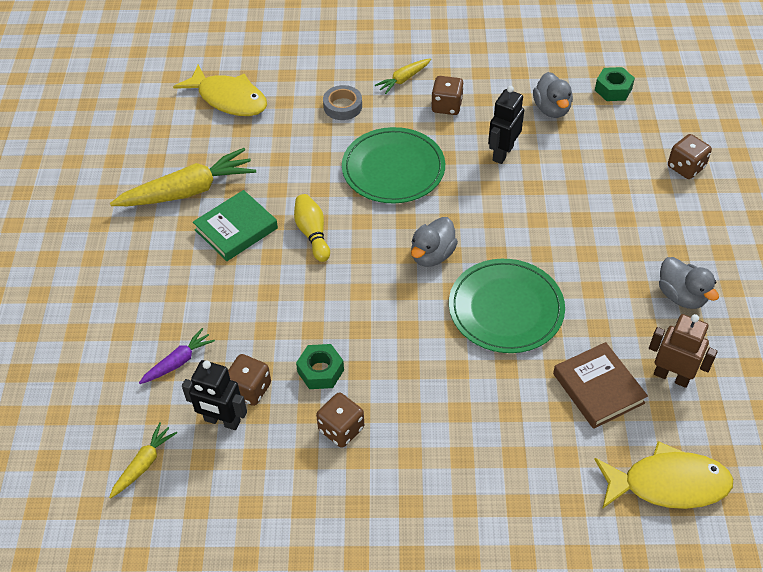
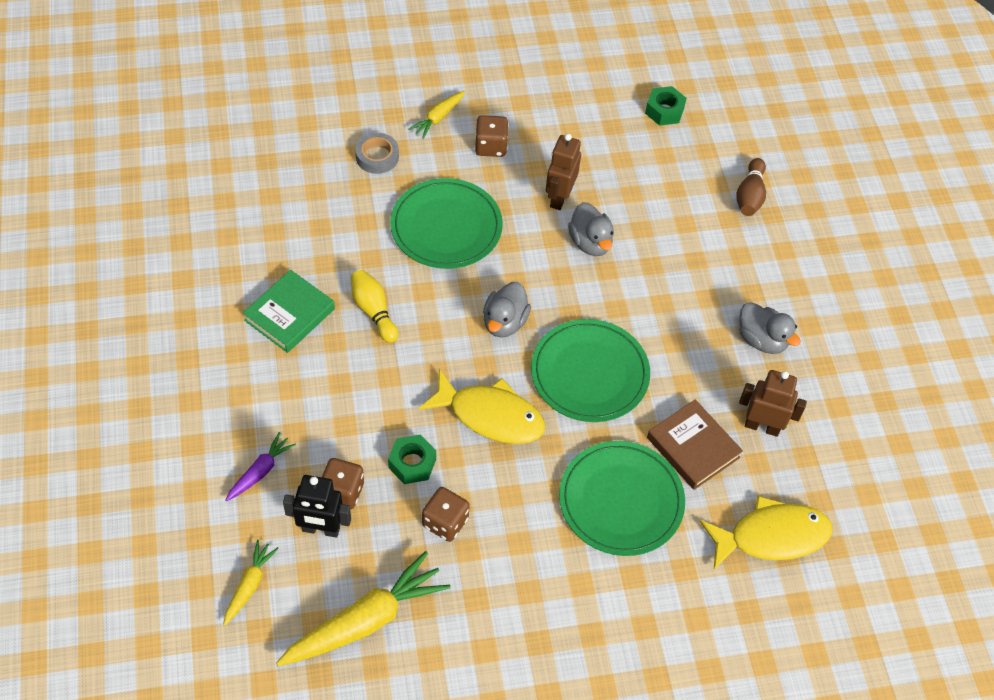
camera: 15 degrees left, 5 degrees up
yellow carrot [110,148,256,206] -> yellow carrot moved to [276,551,451,666]
yellow fish [173,64,267,116] -> yellow fish moved to [419,369,545,444]
black robot [488,86,524,164] -> brown robot [546,134,581,210]
grey duck [533,72,573,118] -> grey duck moved to [568,202,614,256]
brown dice [668,134,712,179] -> brown bowling pin [736,158,766,216]
none -> green plate [559,441,685,556]

